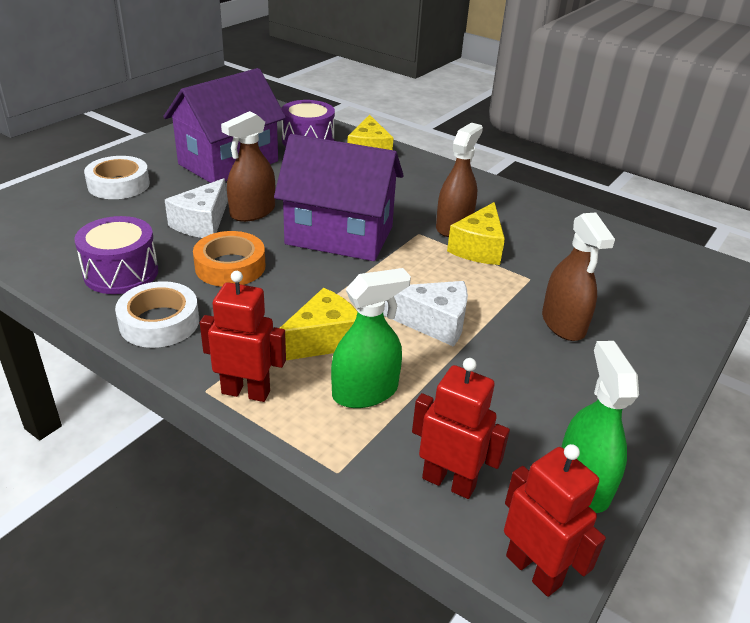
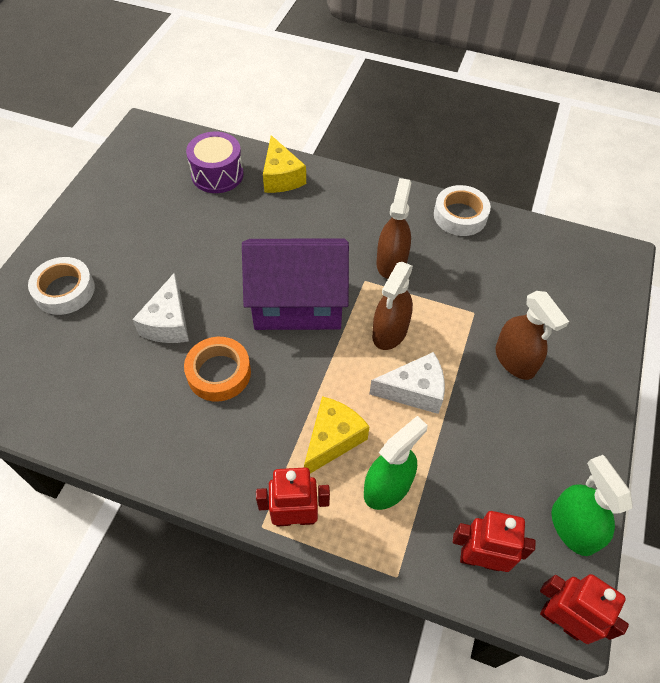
camera: 15 degrees left, 20 degrees up
purple drum [74,216,158,294] -> none
white tape [115,281,199,348] -> white tape moved to [434,185,491,236]
purple house [163,68,286,183] -> none
brown spray bottle [221,111,275,222] -> brown spray bottle moved to [372,262,413,350]
yellow cheese [447,202,505,265] -> none

